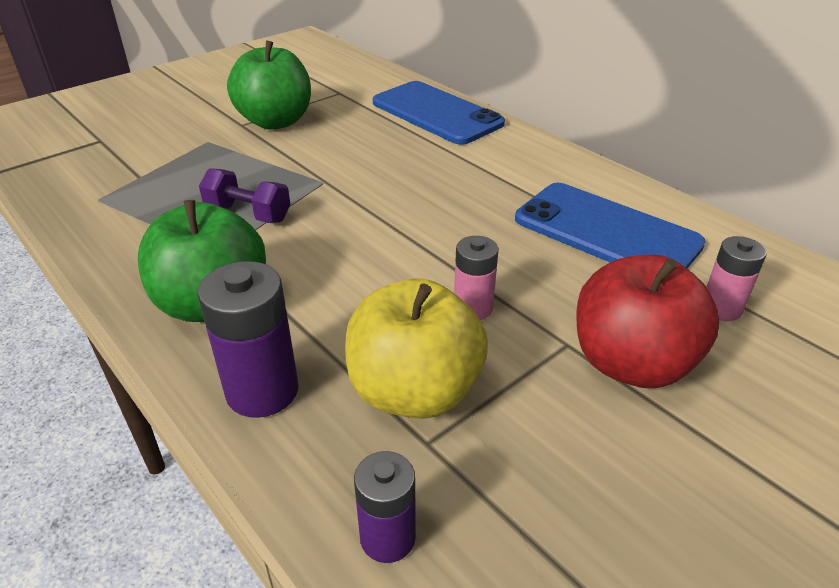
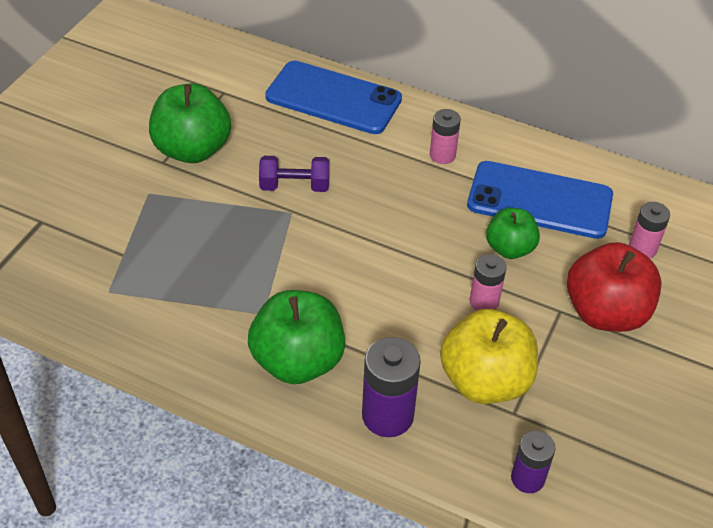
camera: 25 degrees left, 10 degrees up
purple dumbbell [199,168,290,223] -> purple dumbbell moved to [259,156,329,192]
none -> pink battery [430,109,461,164]
none -> green apple [486,208,540,259]

